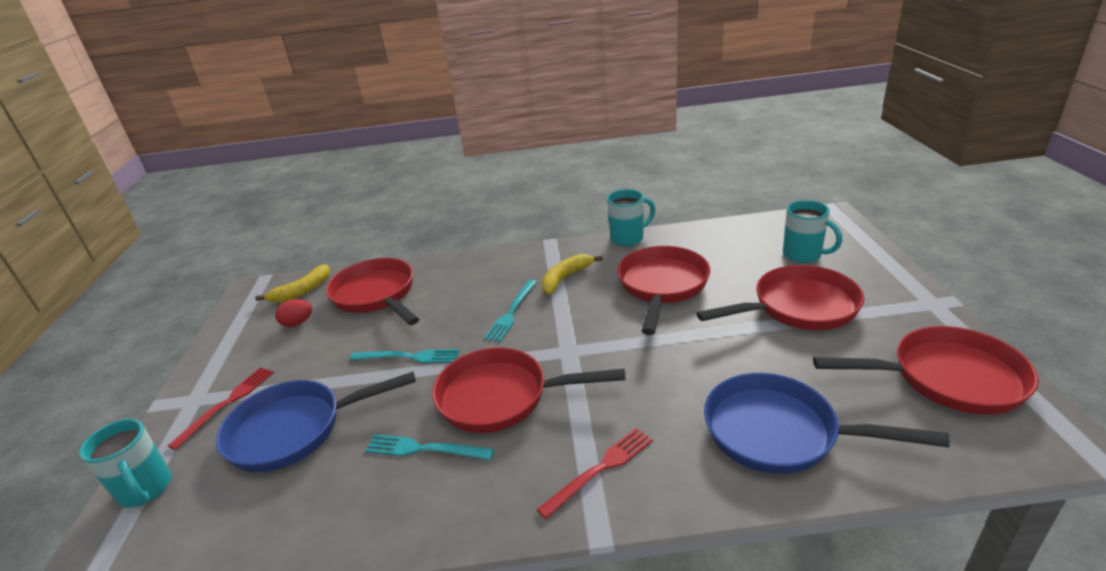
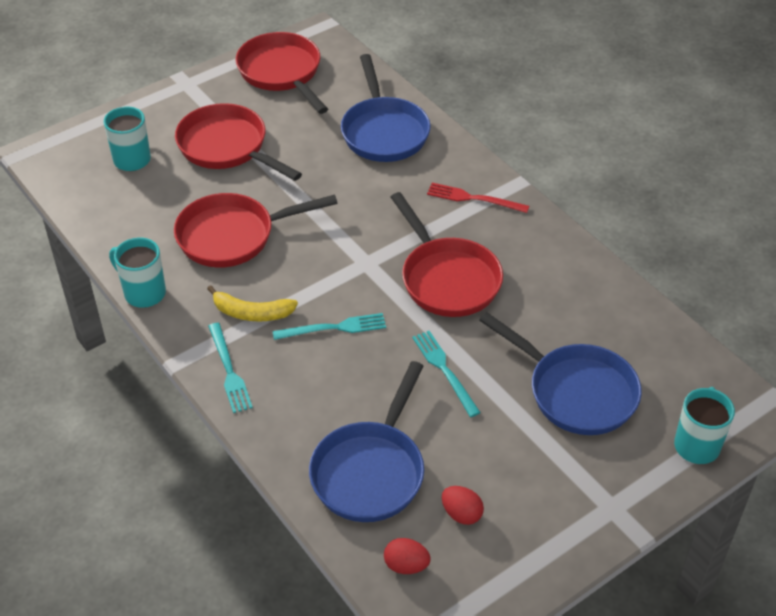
camera: 125 degrees left, 15 degrees up
red fork [168,367,274,450] -> none
yellow banana [255,264,330,302] -> red egg [384,538,431,574]
red pan [326,258,419,325] -> blue pan [309,361,424,522]
turquoise fork [365,434,494,460] -> turquoise fork moved to [208,323,253,413]

